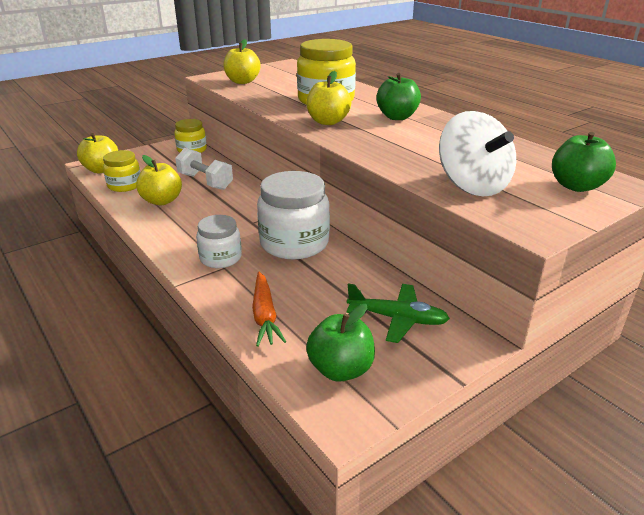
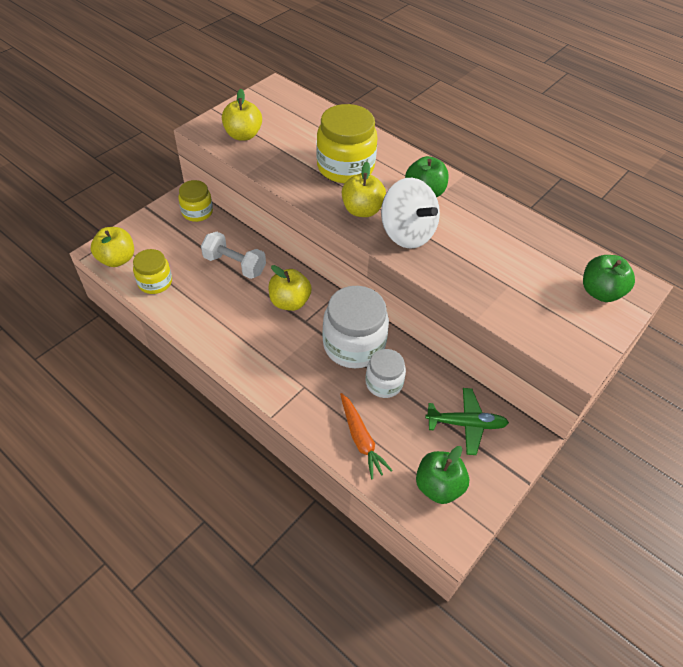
camera: 15 degrees left, 20 degrees up
yellow apple [136,155,182,205] -> yellow apple moved to [269,265,312,311]
white jar [196,215,242,268] -> white jar moved to [366,349,406,398]
white spinning top [439,111,516,197] -> white spinning top moved to [381,178,440,249]

